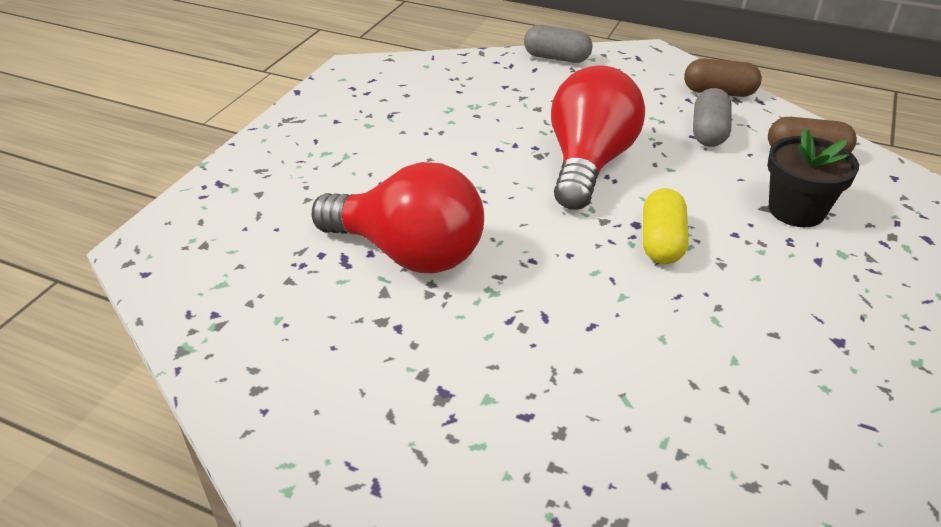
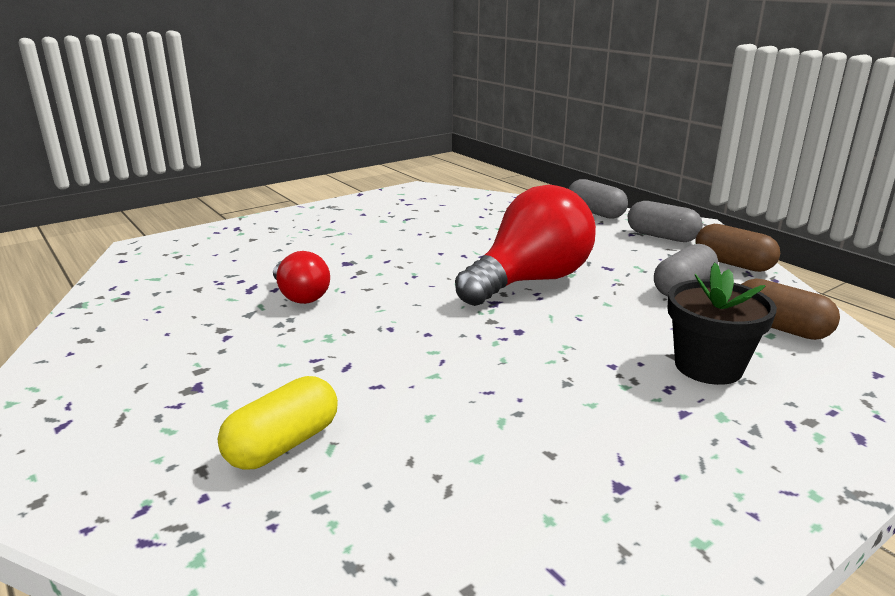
camera: 30 degrees right, 15 degrees down
red light bulb [312,162,484,273] -> red light bulb [273,251,330,304], size x0.52
yellow capsule [643,188,689,264] -> yellow capsule moved to [217,376,338,470]
none -> grey capsule [628,201,703,242]

